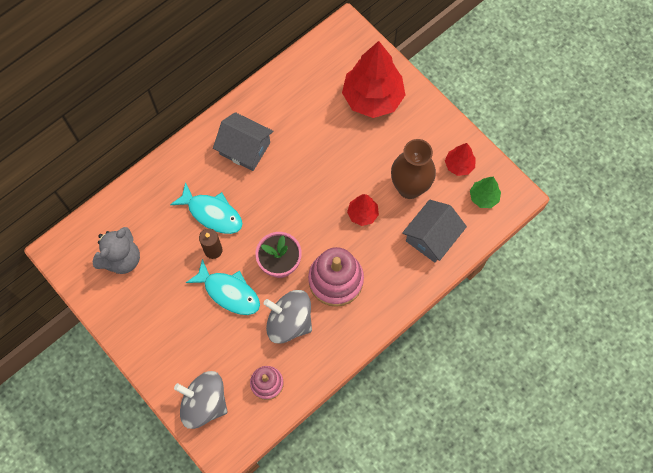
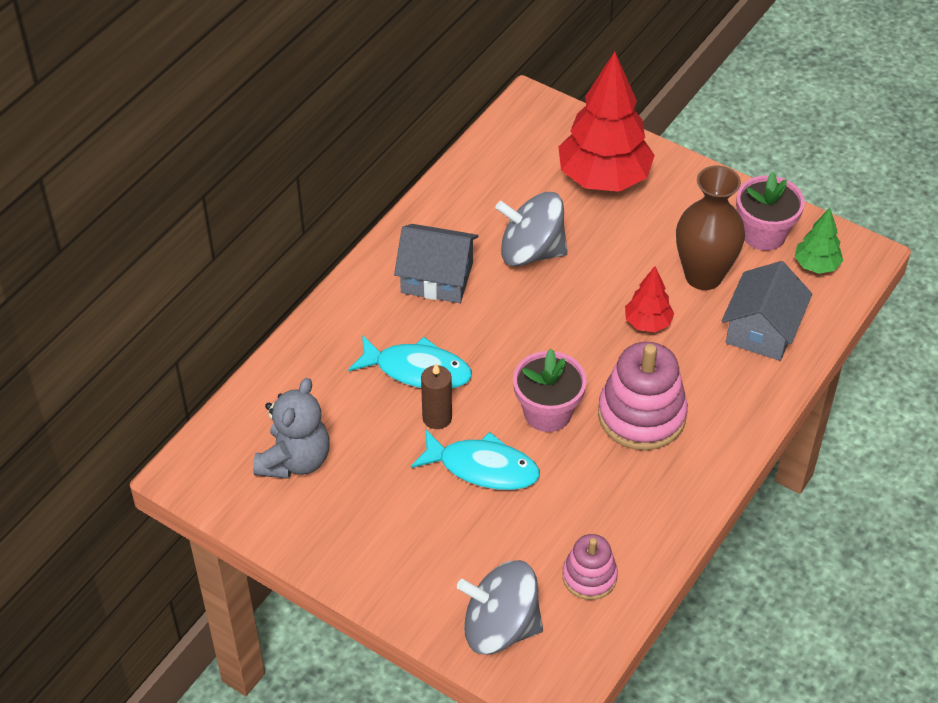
camera: 15 degrees left, 20 degrees down
grey spinning top [264,290,312,344] -> grey spinning top moved to [495,192,568,267]
red tree [445,143,475,176] -> pink flower pot [736,172,805,251]

